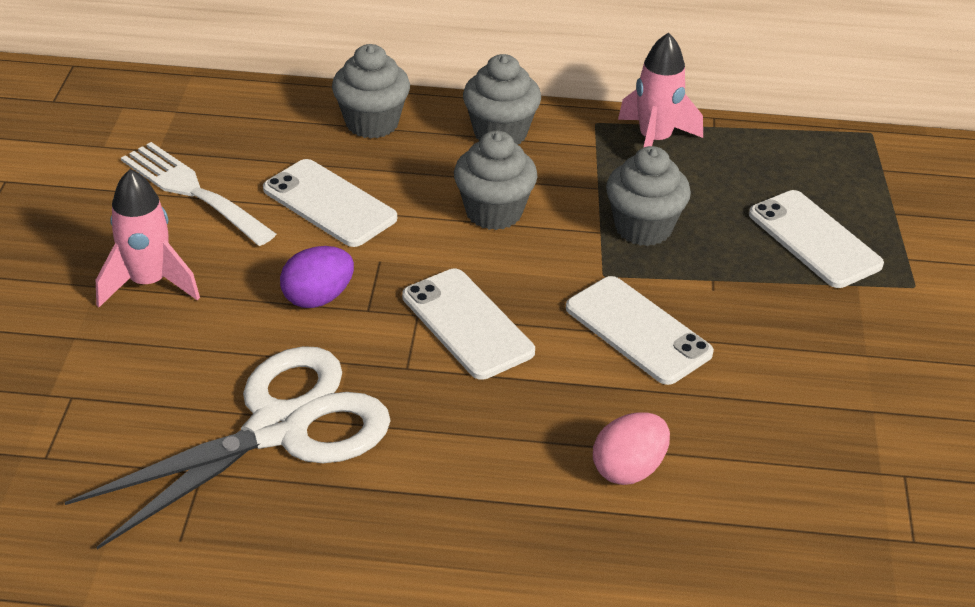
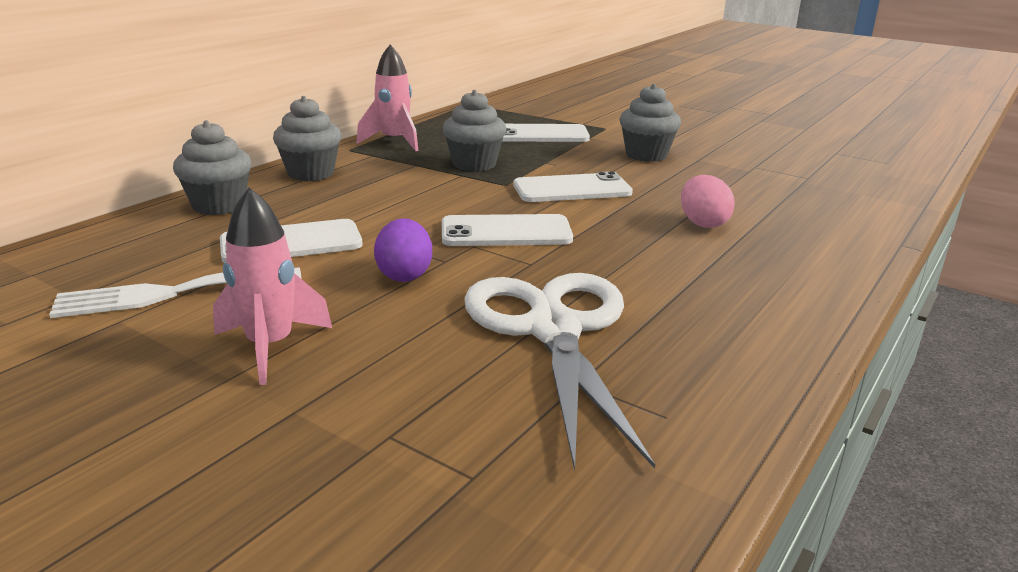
camera: 60 degrees left, 15 degrees down
grey cupcake [454,131,537,230] -> grey cupcake moved to [620,84,681,162]

